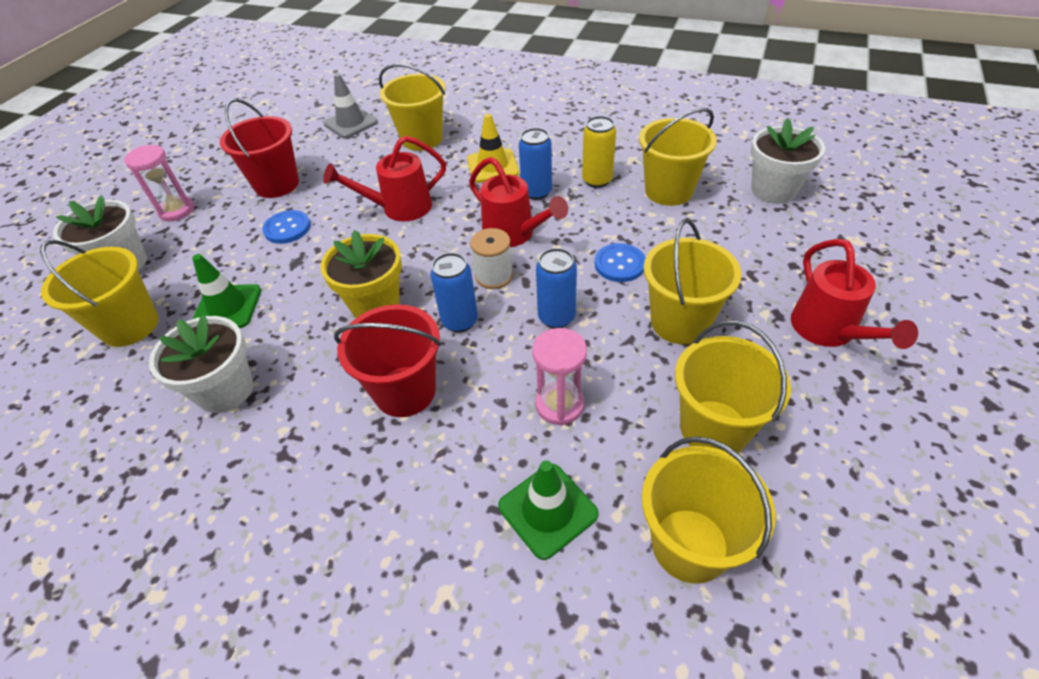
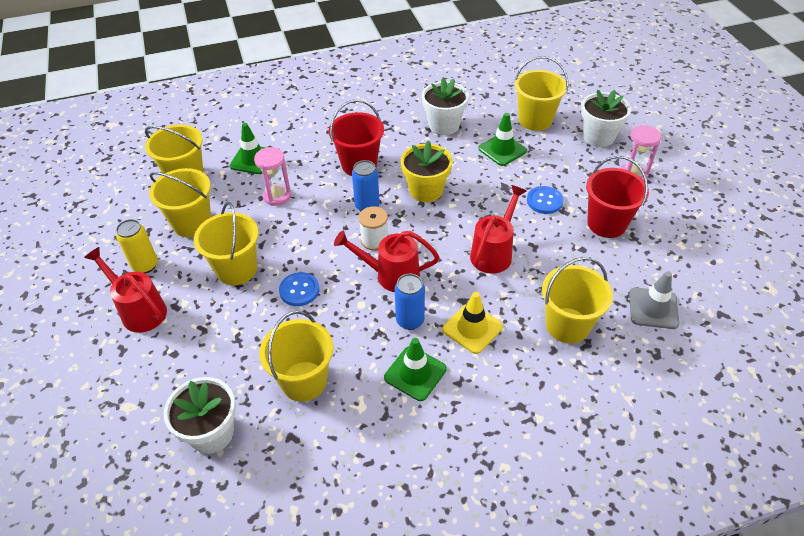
camera: 140 degrees right, 0 degrees up
blue can [536,248,577,328] -> none
yellow can [582,116,616,188] -> yellow can moved to [116,219,158,273]
none -> green traffic cone [384,338,446,401]

